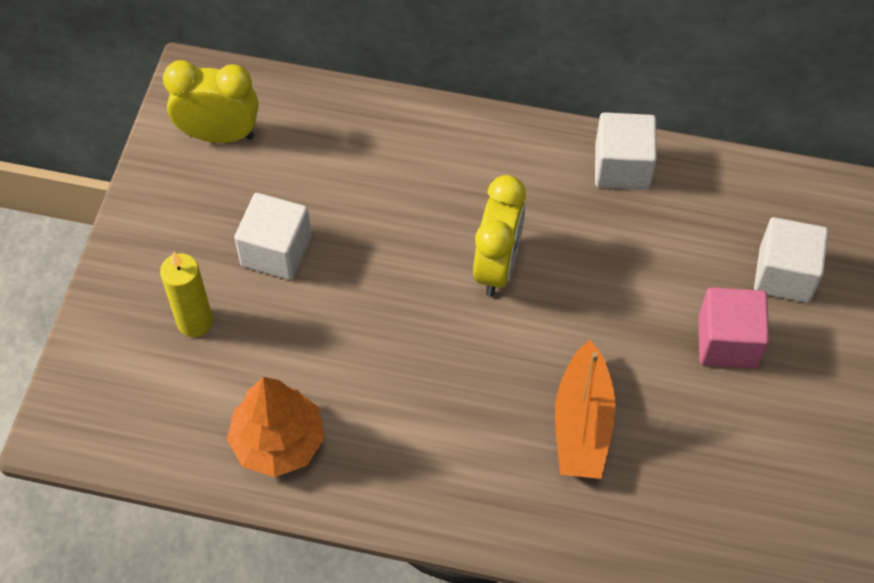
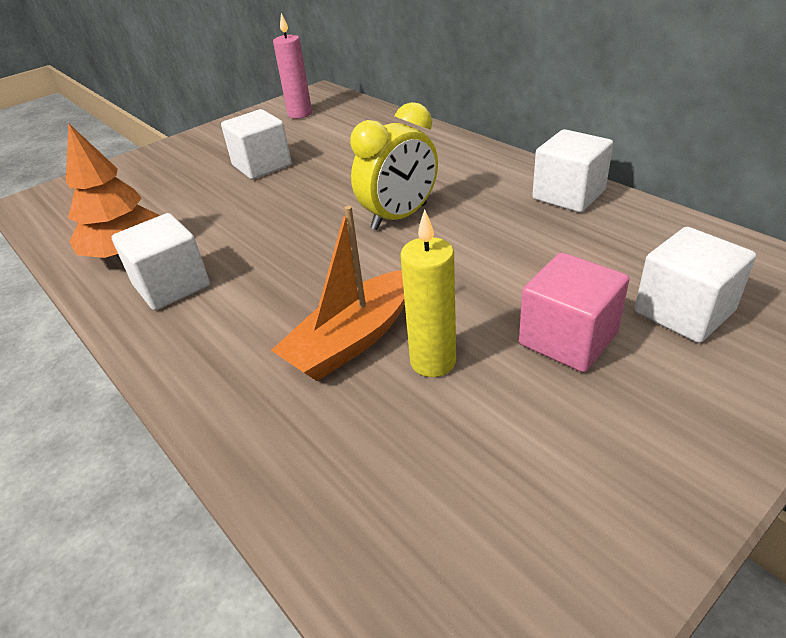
camera: 40 degrees right, 20 degrees down
yellow candle [160,252,213,337] -> yellow candle moved to [400,209,456,377]
yellow clock [163,60,258,143] -> pink candle [273,13,312,119]
none -> white cube [112,213,210,310]

